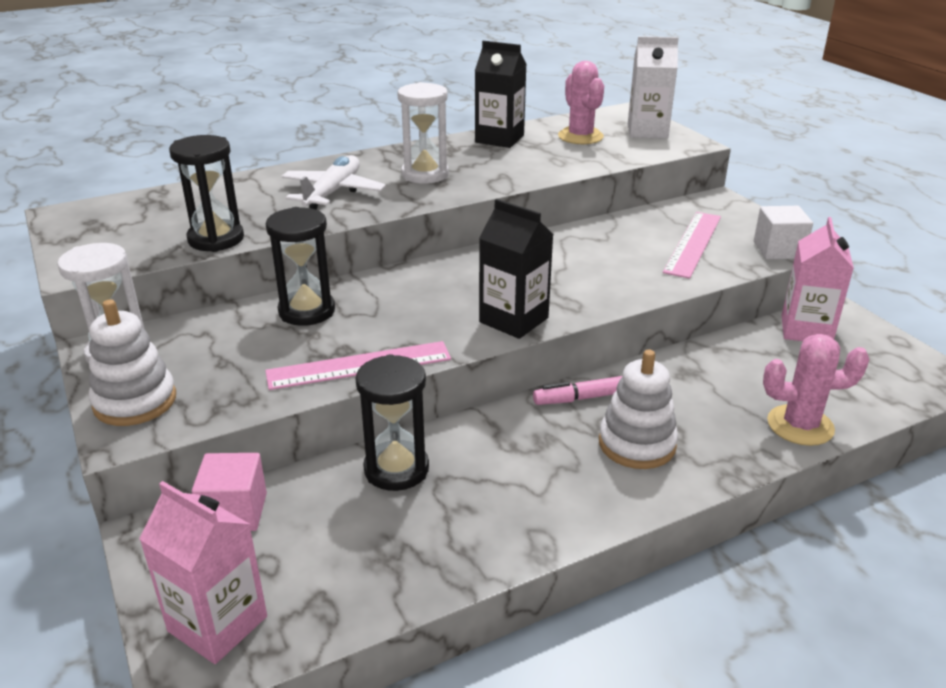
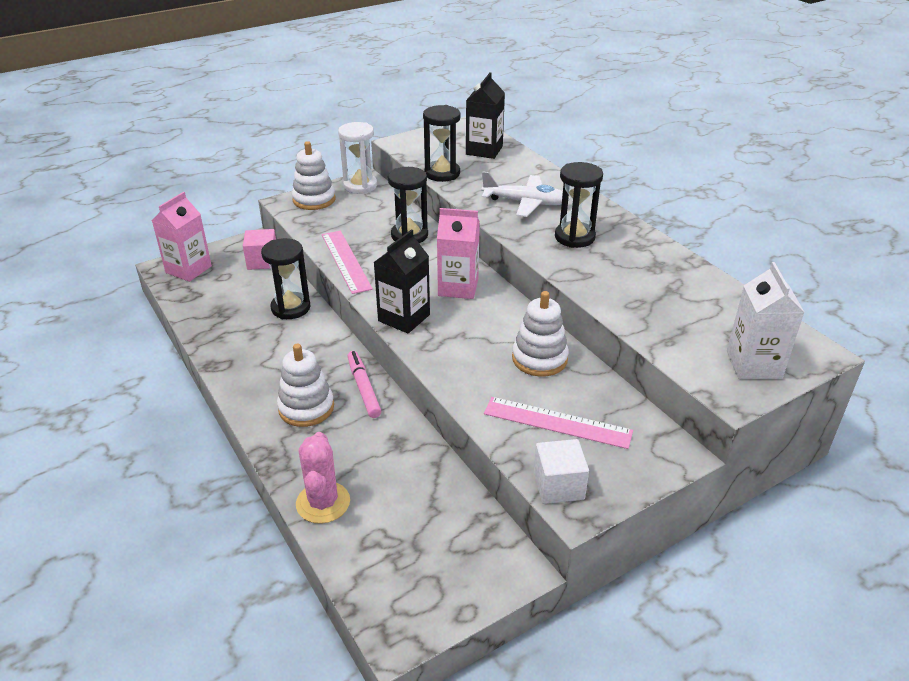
camera: 85 degrees right, 5 degrees up
white hourglass [397,82,449,184] -> black hourglass [555,162,603,248]
black carton [475,41,527,148] -> black carton moved to [466,72,505,159]
pink cactus [558,61,604,144] -> none
pink carton [782,217,854,341] -> pink carton moved to [437,208,480,299]
none -> white stacking toy [512,291,569,377]

